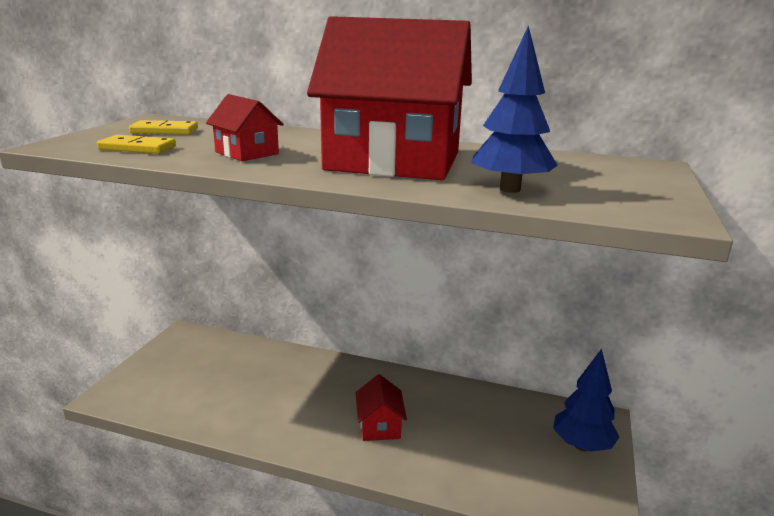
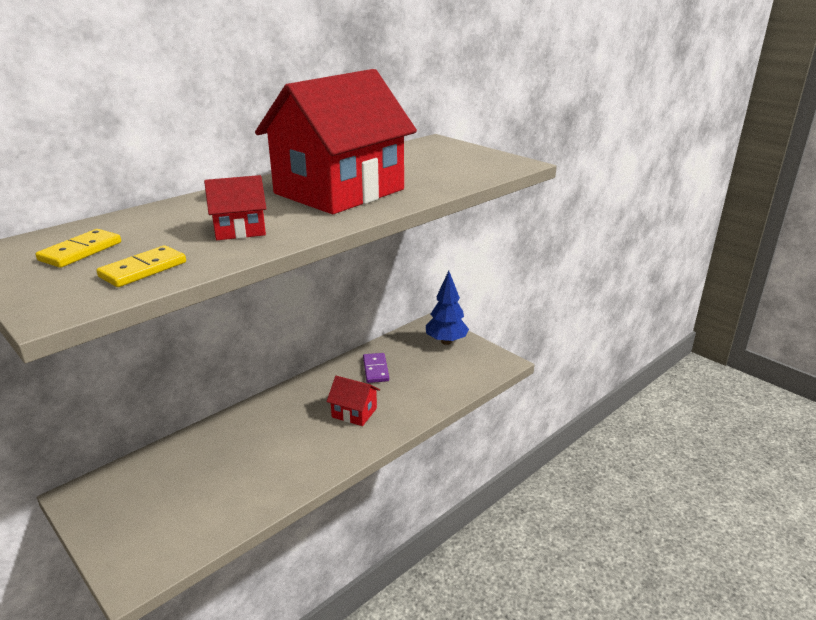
camera: 60 degrees left, 5 degrees up
blue tree [471,26,558,193] -> none
none -> purple domino [363,353,389,383]

